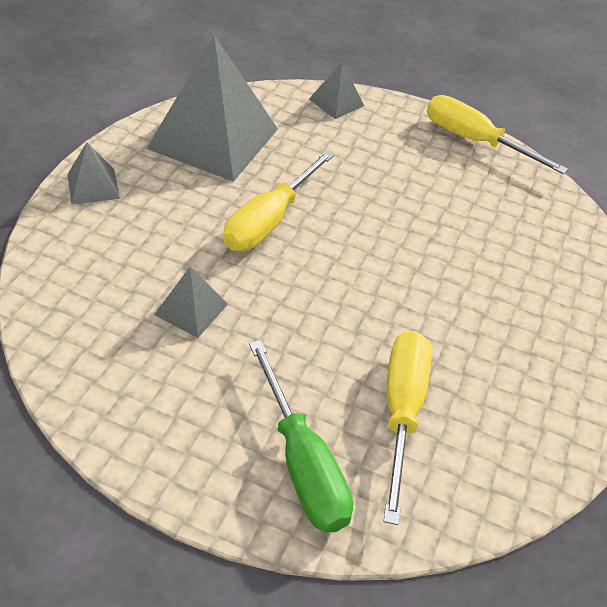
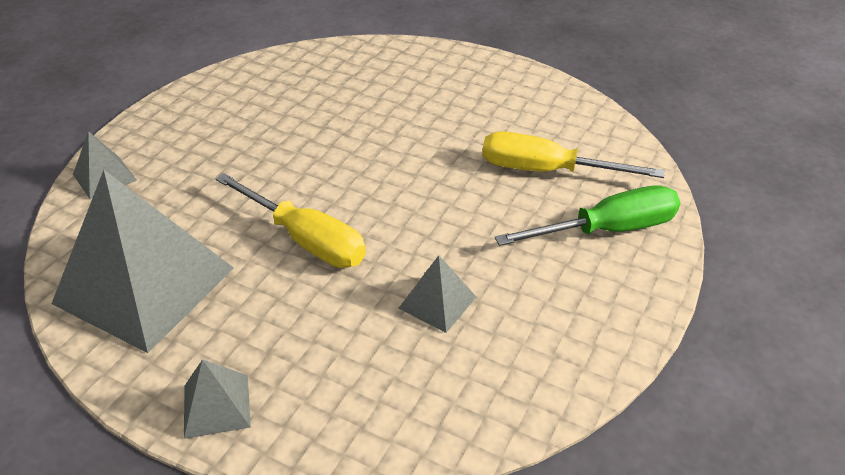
camera: 80 degrees left, 5 degrees down
yellow screwdriver [427,95,568,174] -> none

